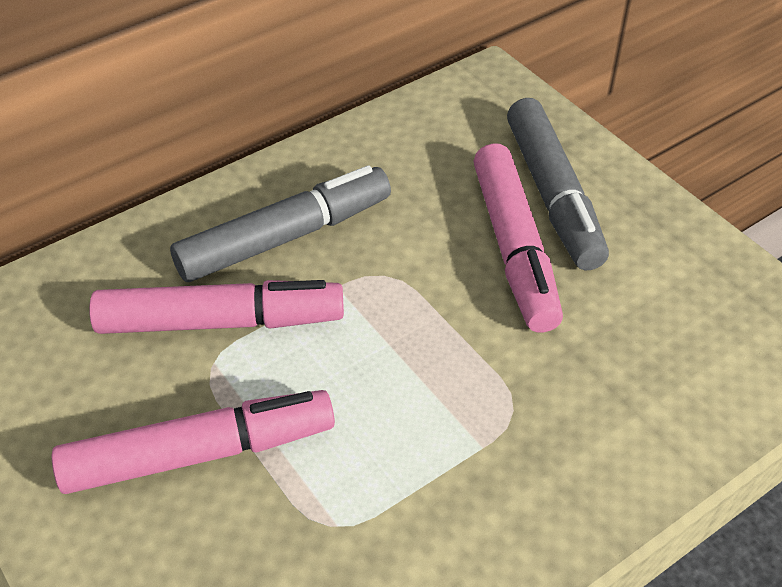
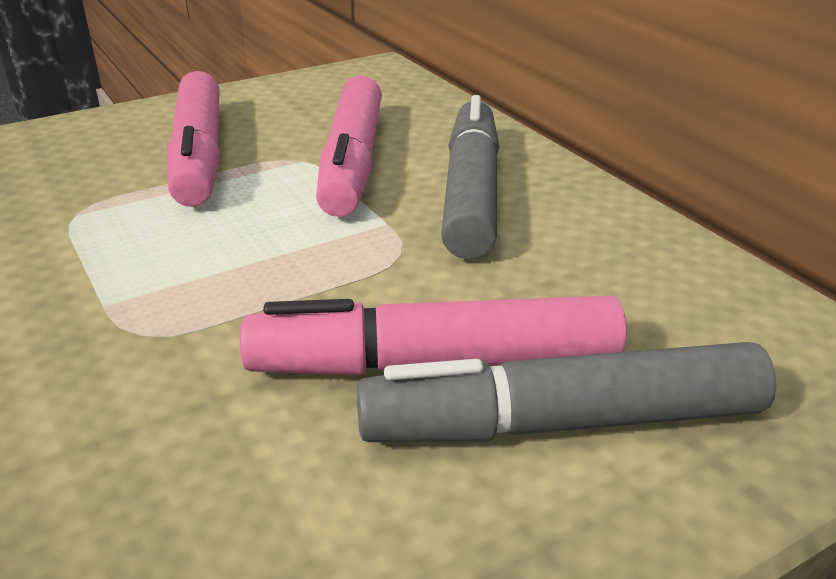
camera: 95 degrees right, 15 degrees down
grey marker [170,165,391,282] -> grey marker turned 150 degrees counterclockwise [441,95,499,260]

